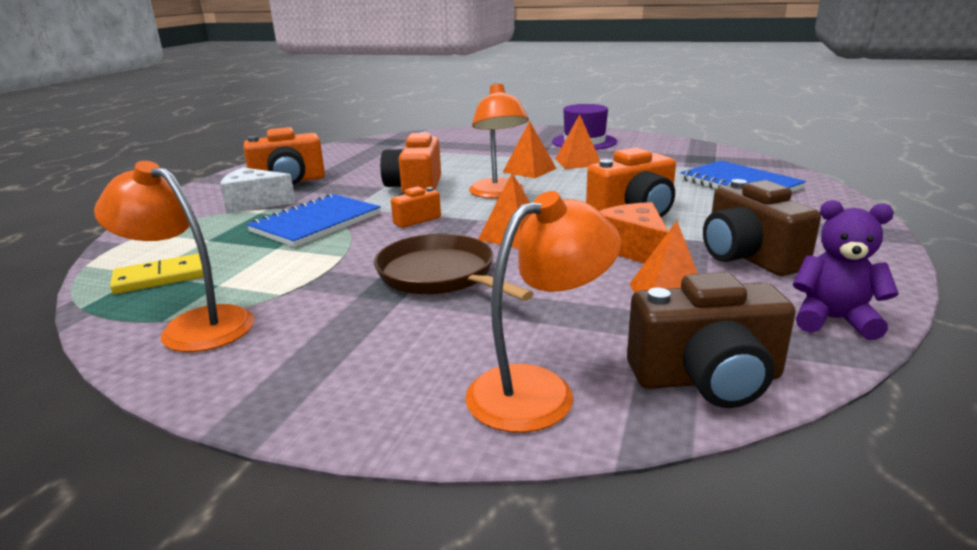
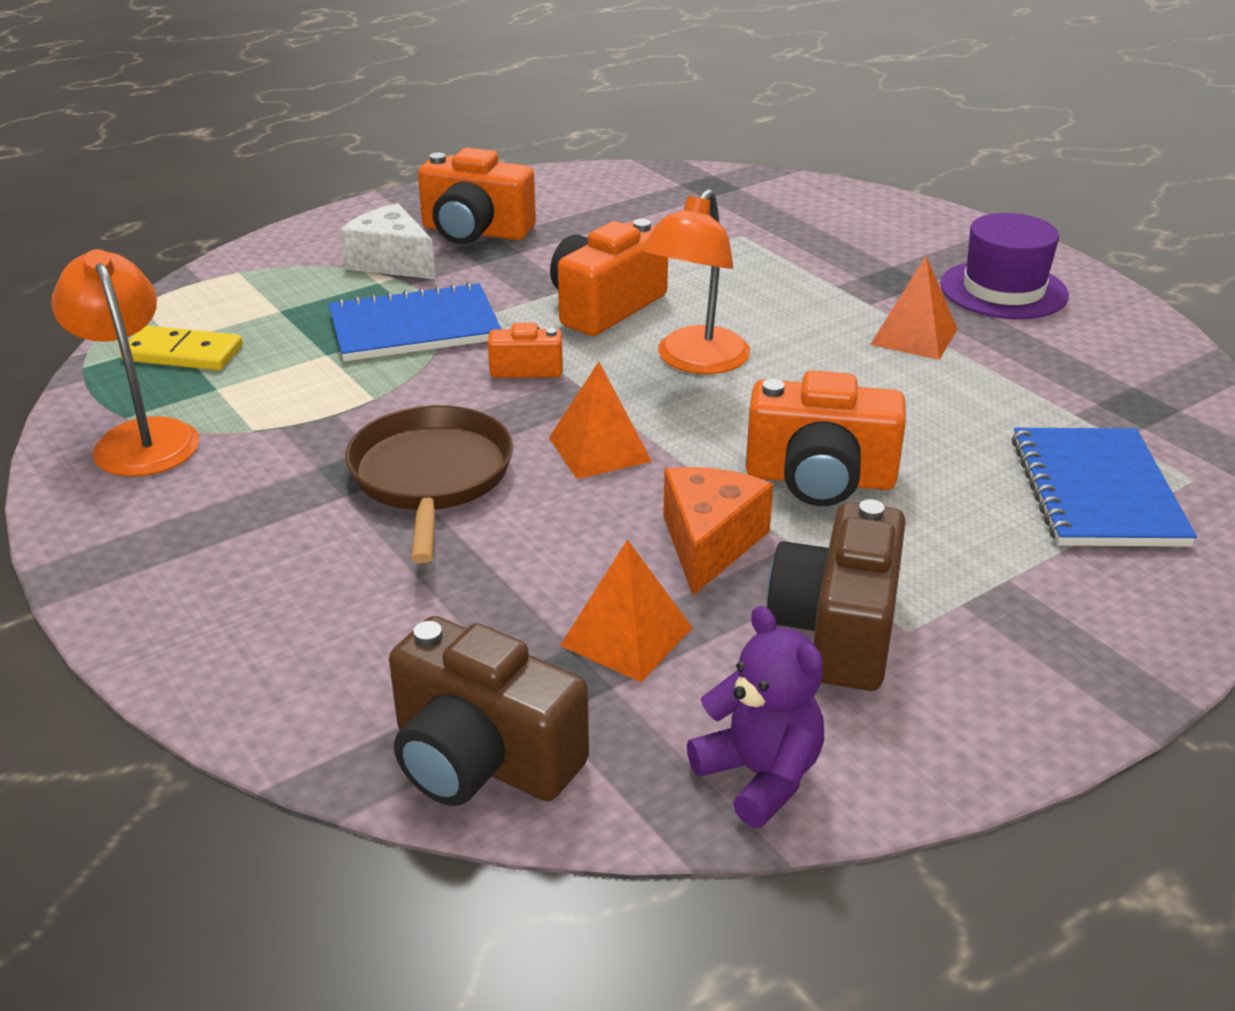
camera: 35 degrees right, 10 degrees up
orange lamp [465,191,621,433] -> none
orange pyramid [503,121,557,178] -> none

